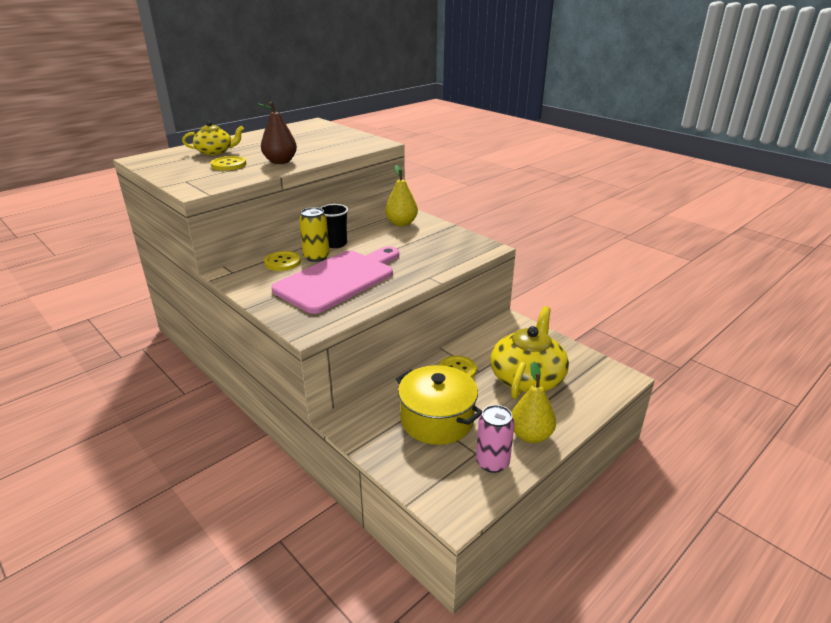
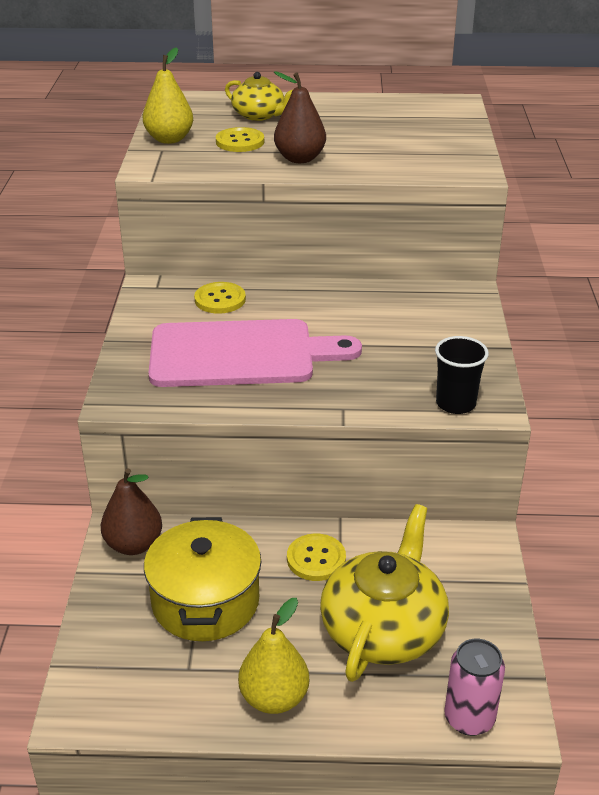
camera: 45 degrees right, 5 degrees up
yellow can [299,207,329,262] -> none
black cup [320,204,348,248] -> black cup moved to [435,336,489,414]
yellow pear [385,165,418,226] -> yellow pear moved to [143,47,193,144]
pink can [476,405,514,473] -> pink can moved to [444,639,505,736]
yellow teapot [490,306,569,399] -> yellow teapot turned 45 degrees counterclockwise [320,504,449,682]
none -> brown pear [101,468,162,555]

